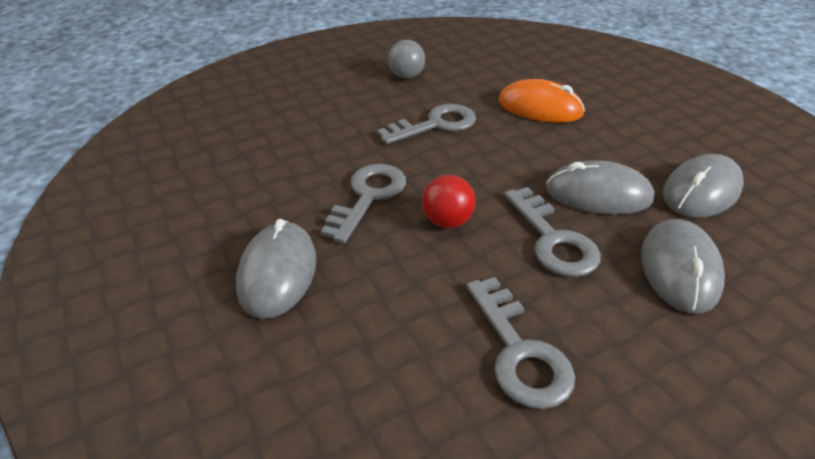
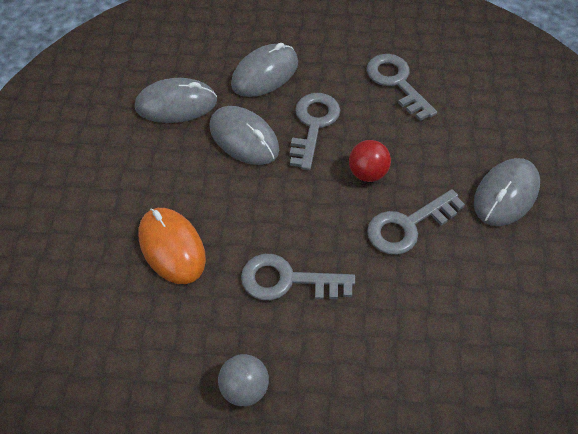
camera: 145 degrees left, 15 degrees up
grey key [466,277,575,409] -> grey key turned 45 degrees counterclockwise [367,54,437,121]

